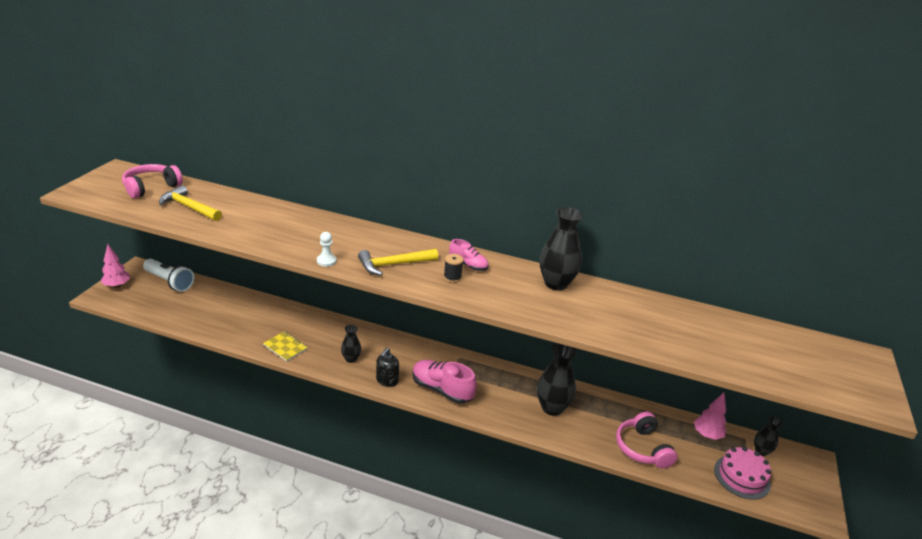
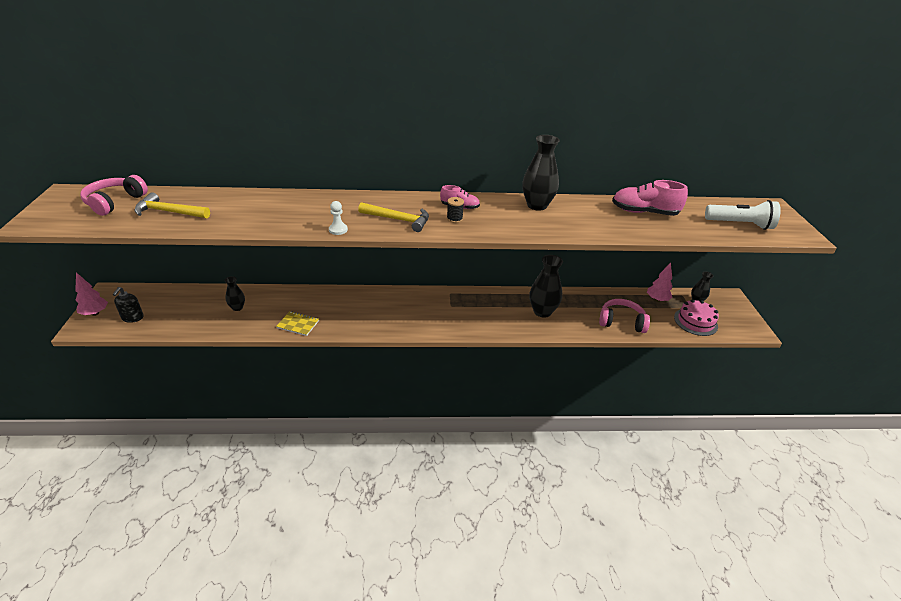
camera: 20 degrees left, 5 degrees up
white flashlight [143,259,194,292] -> white flashlight moved to [705,200,781,230]
black vase [341,325,361,363] -> black vase moved to [224,276,245,311]
yellow hammer [358,249,438,276] -> yellow hammer turned 120 degrees counterclockwise [358,202,429,232]
black soap dispenser [376,348,399,387] -> black soap dispenser moved to [112,287,144,323]
pink shoe [413,360,477,404] -> pink shoe moved to [612,180,688,216]
pink headphones [616,412,678,468] -> pink headphones turned 135 degrees clockwise [599,299,650,333]

